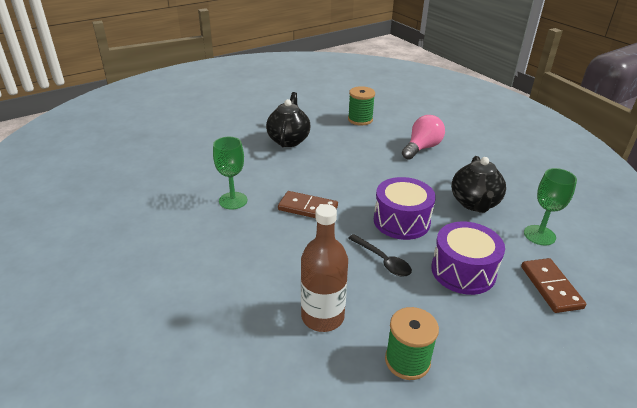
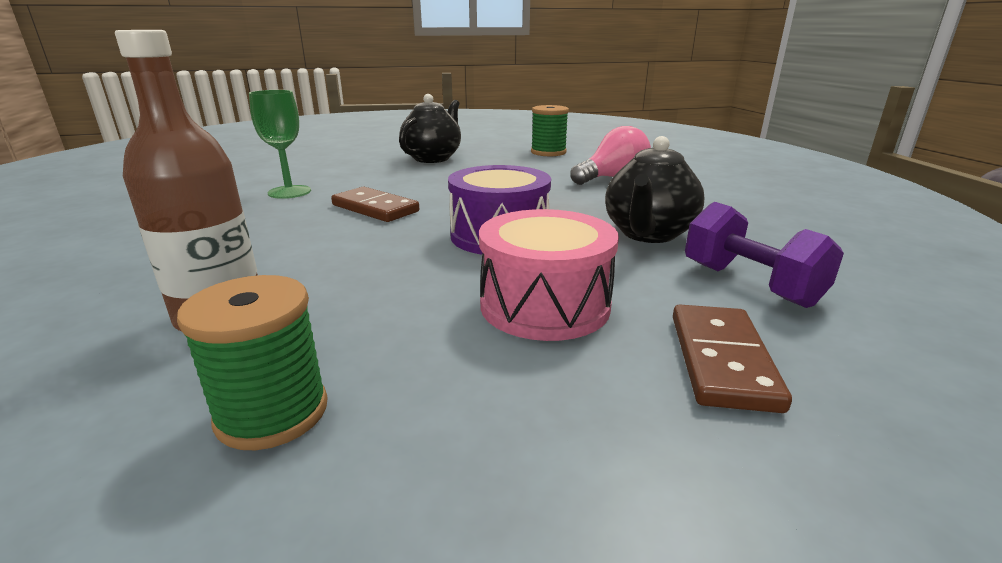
camera: 20 degrees right, 10 degrees down
black spoon [348,234,412,277] -> none
purple drum [431,222,505,295] -> pink drum [479,209,619,341]
green goblet [524,168,577,245] -> purple dumbbell [685,202,844,308]

